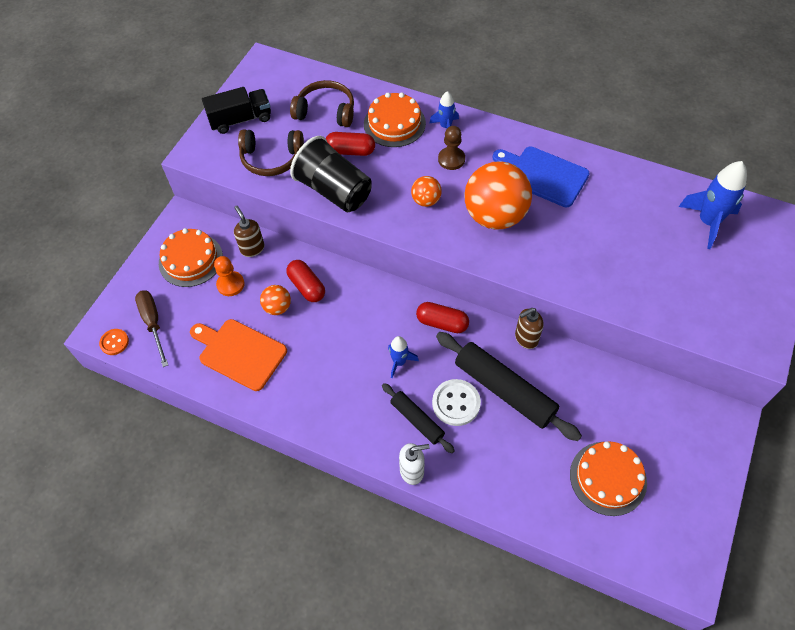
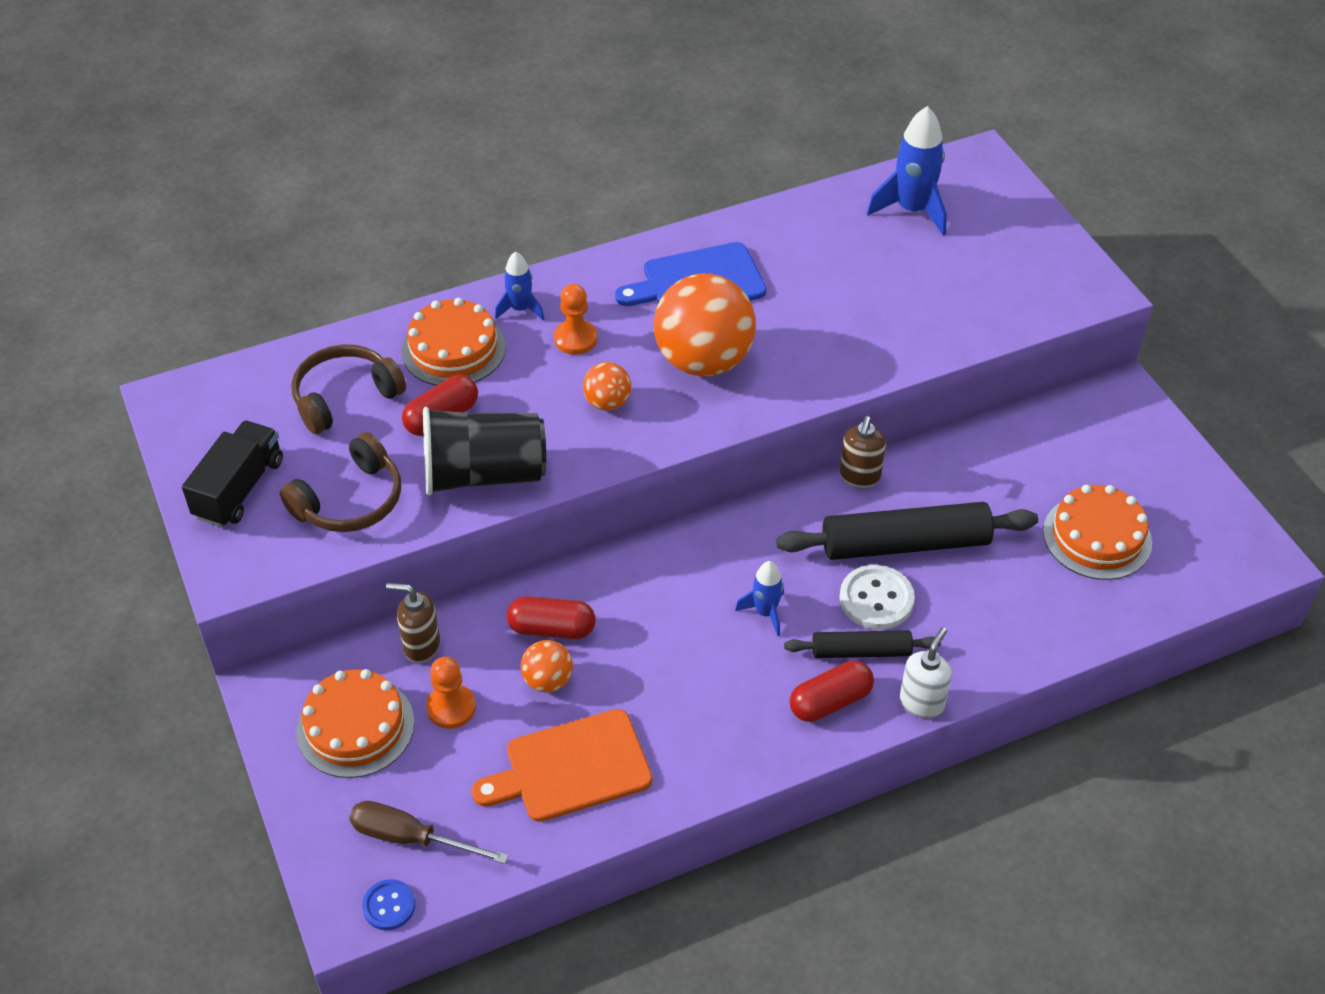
camera: 50 degrees left, 10 degrees down
orange button [99,329,129,355] -> blue button [362,879,415,930]
red capsule [416,302,469,333] -> red capsule moved to [790,660,874,722]
brown pawn [438,126,465,170] -> orange pawn [554,284,598,355]

